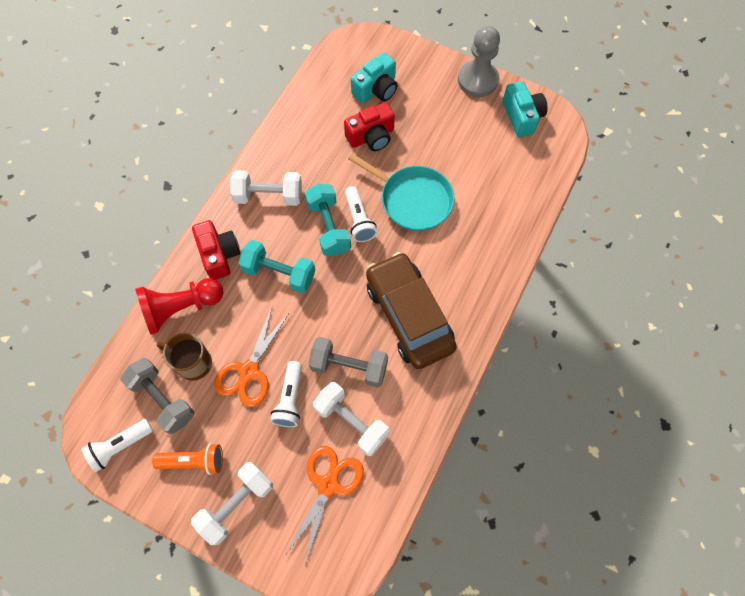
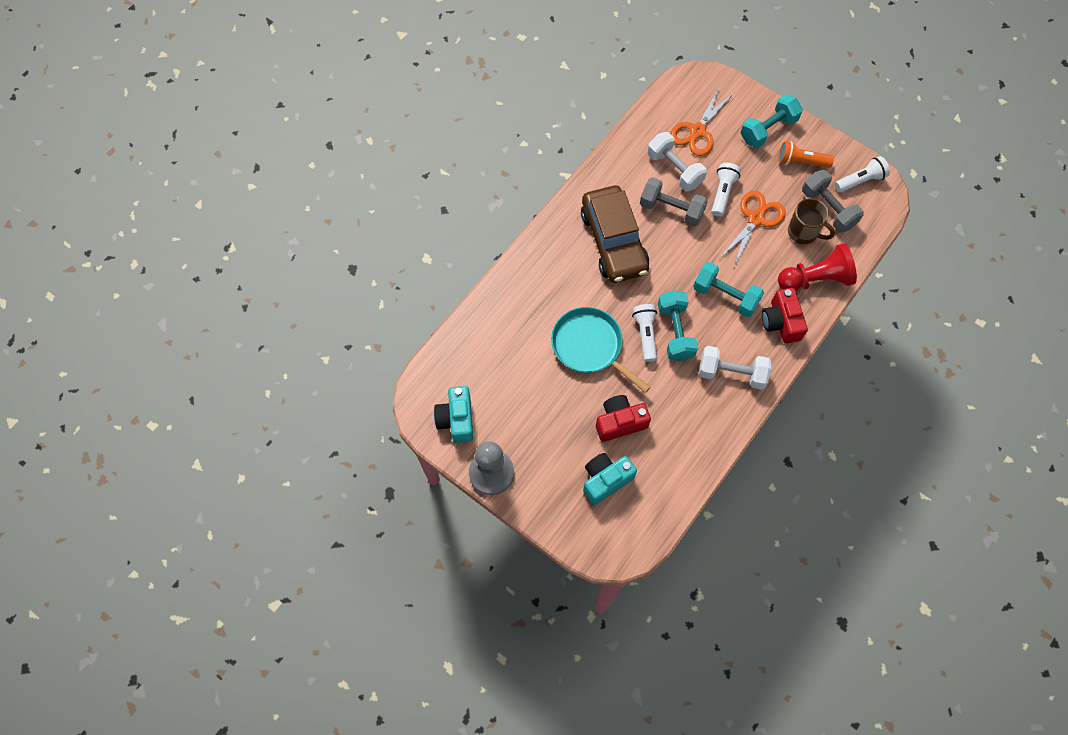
camera: 170 degrees left, 0 degrees up
white dumbbell [191,462,273,545] -> turquoise dumbbell [740,95,803,148]

